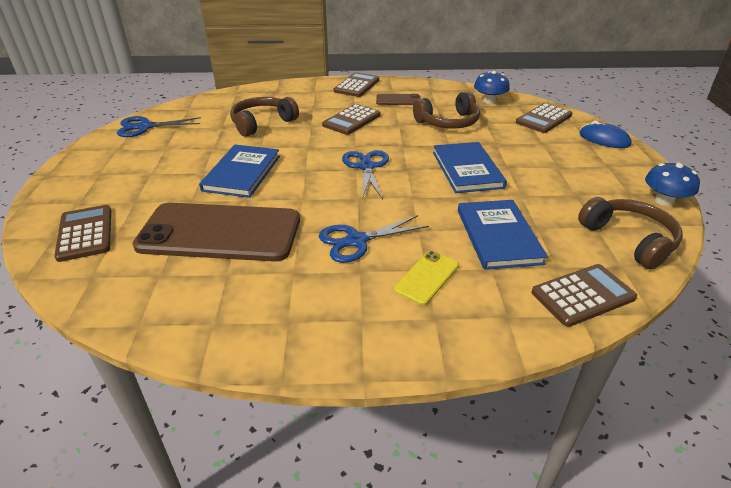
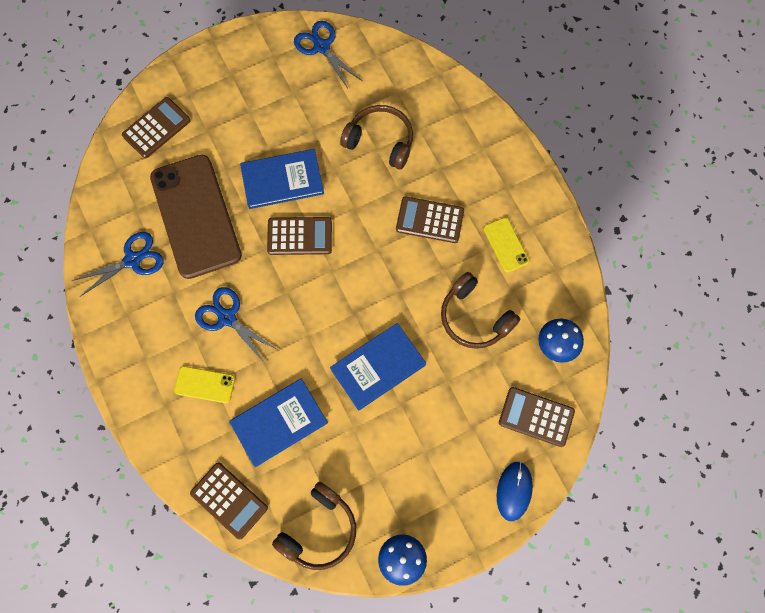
camera: 65 degrees right, 35 degrees up
brown calculator [334,72,379,97] -> brown calculator moved to [267,217,332,255]
blue scissors [342,150,389,199] -> blue scissors moved to [72,232,164,297]
brown phone [376,94,420,105] -> yellow phone [483,217,530,273]

